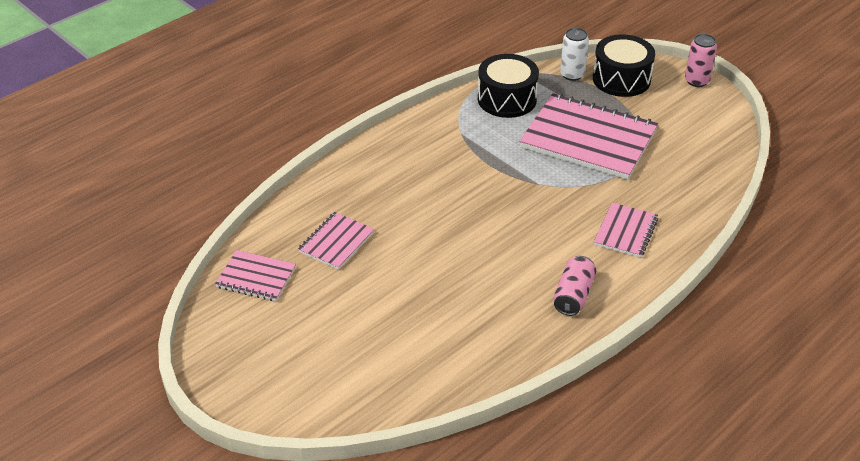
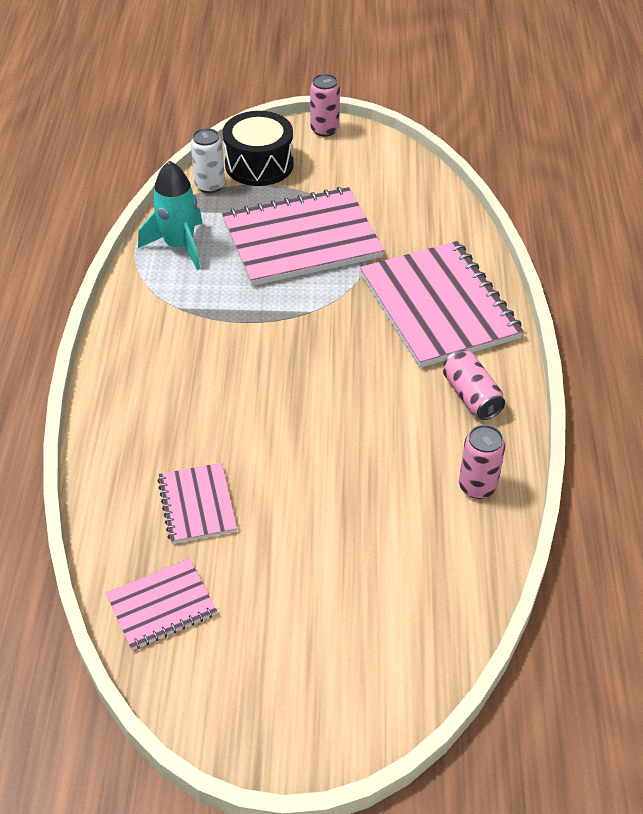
camera: 45 degrees left, 5 degrees up
black drum [478,54,539,118] -> turquoise rocket [138,161,203,270]
pink notebook [594,202,658,258] -> pink notebook [360,241,524,368], size x1.98
none -> pink can [459,425,505,499]

